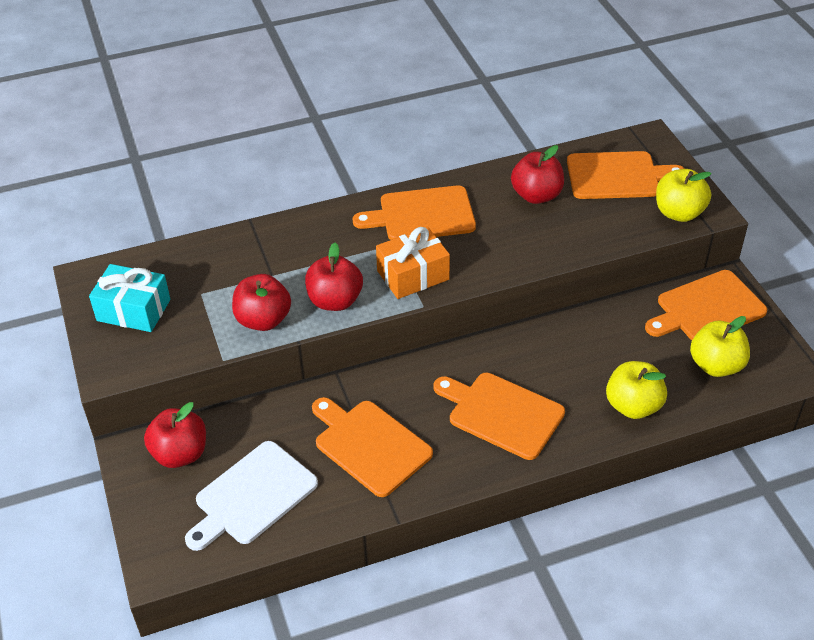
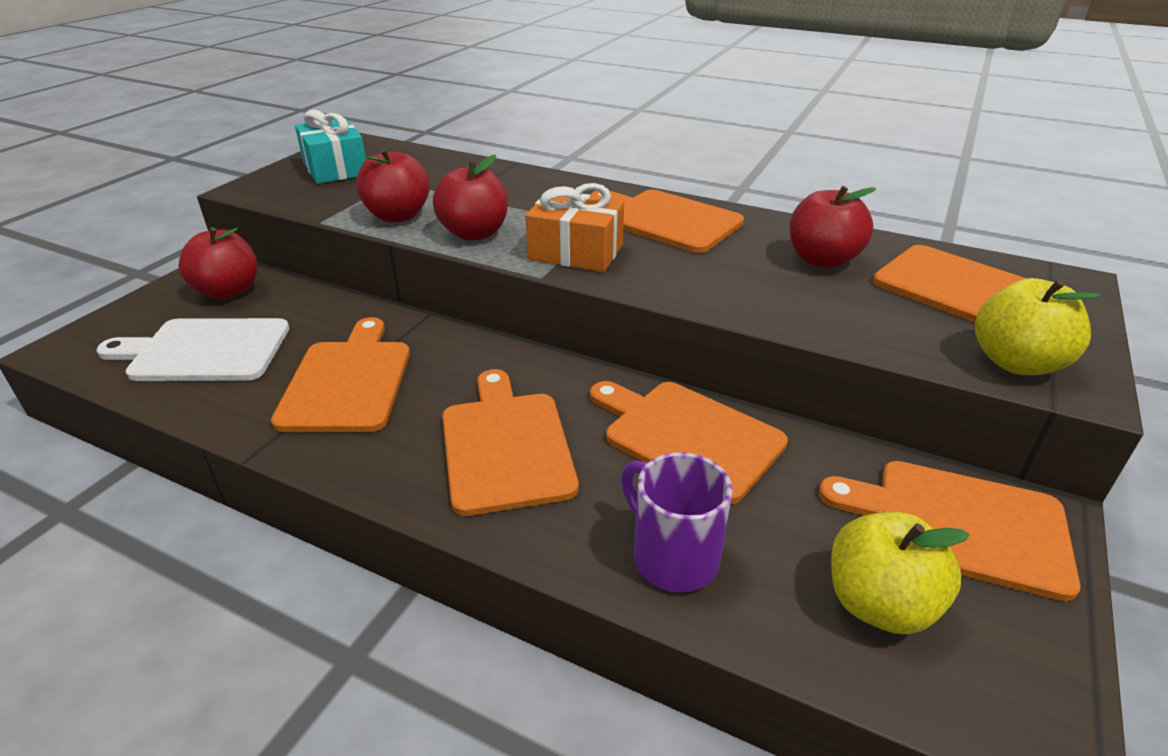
camera: 45 degrees right, 10 degrees down
yellow apple [606,361,667,419] -> purple mug [621,452,733,593]
none -> orange cutting board [590,381,788,504]

